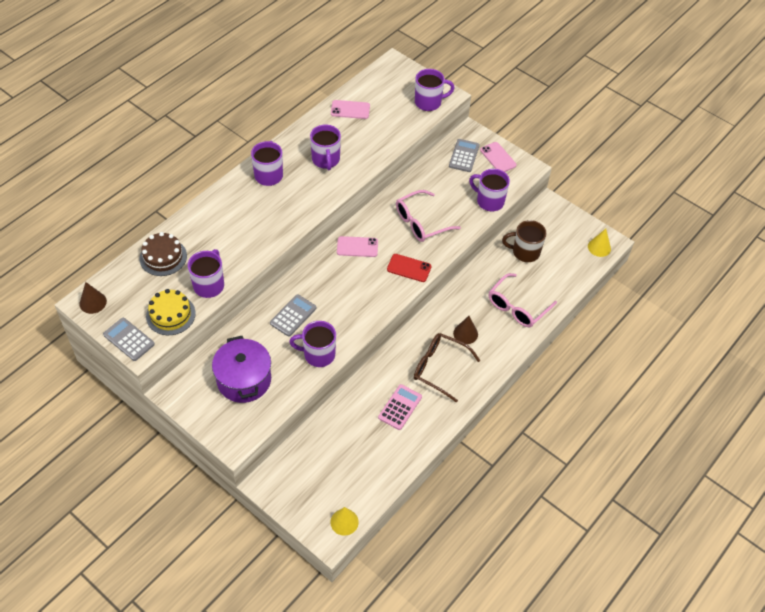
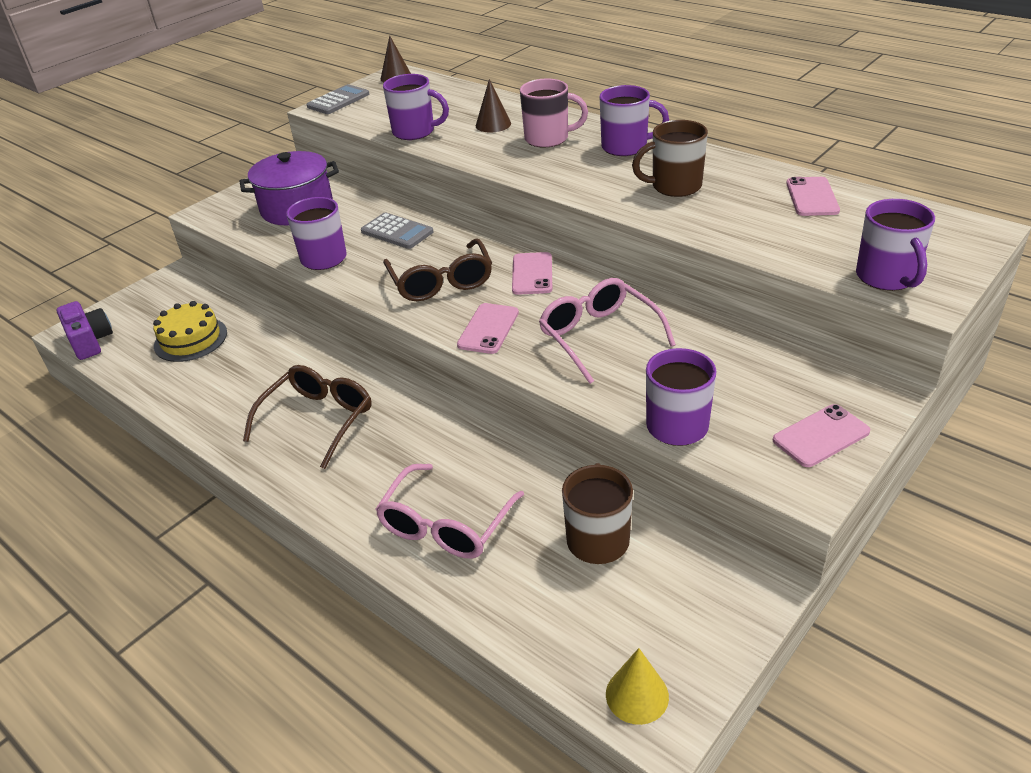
camera: 95 degrees right, 15 degrees down
brown cake [139,232,187,276] -> none
yellow cake [146,289,196,335] -> yellow cake moved to [153,301,227,362]
purple mug [310,125,341,170] -> brown mug [632,120,708,197]
yellow cone [330,507,359,536] -> purple camera [57,301,113,360]
pink calculator [378,384,422,430] -> none
red phone [387,254,431,282] -> pink phone [457,303,519,354]
grey calculator [449,139,479,172] -> none
brown cone [453,316,478,344] -> brown cone moved to [476,79,511,132]
pink glasses [489,273,557,327] -> pink glasses turned 105 degrees counterclockwise [375,464,524,558]
none -> brown glasses [383,239,492,301]
none -> pink mug [520,79,588,148]

